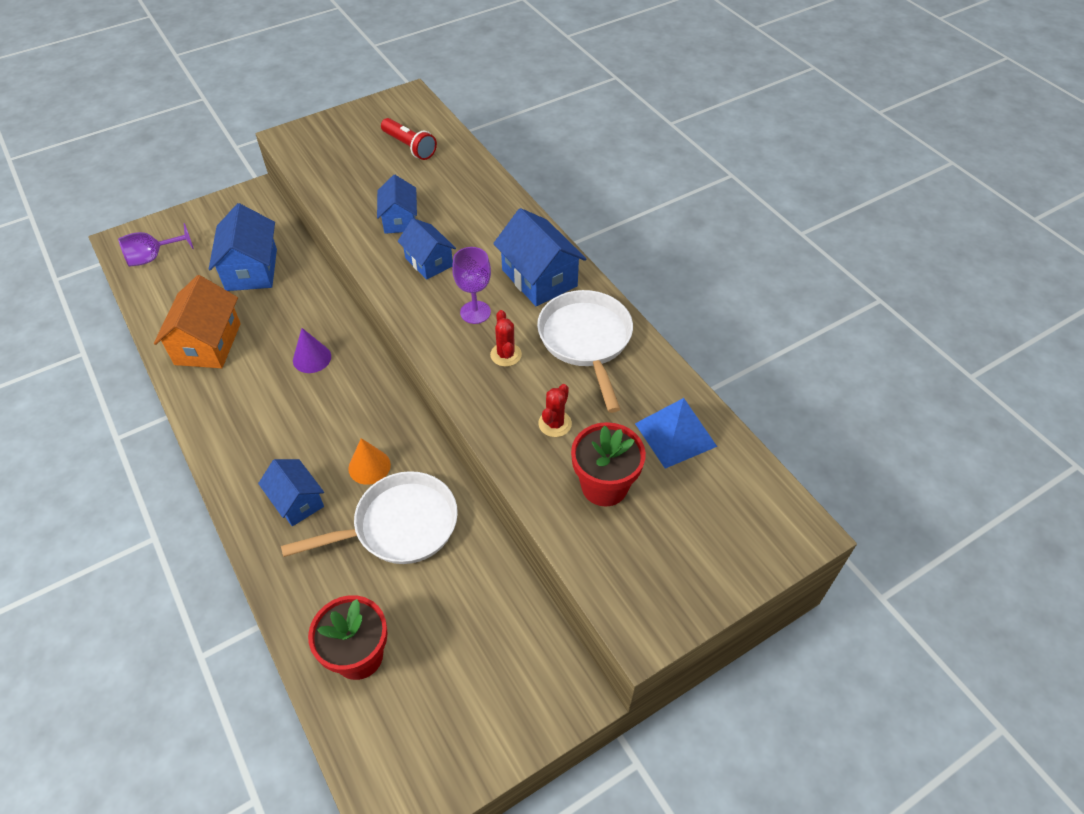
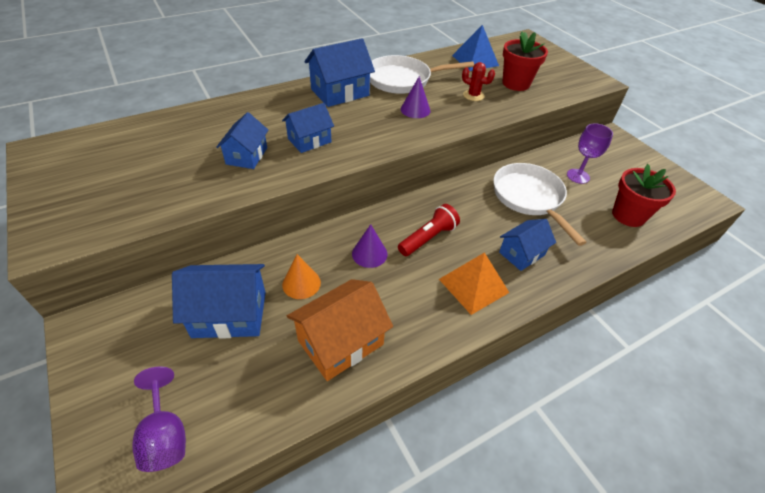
camera: 90 degrees left, 5 degrees down
orange house [154,275,241,368] -> orange house turned 45 degrees counterclockwise [287,279,393,381]
orange cone [348,438,391,485] -> orange cone moved to [282,254,321,299]
blue house [377,175,417,234] -> blue house turned 75 degrees counterclockwise [216,112,268,169]
red flashlight [381,118,437,160] -> red flashlight moved to [398,204,460,256]
purple goblet [452,247,491,324] -> purple goblet moved to [567,123,613,184]
red cactus [490,310,522,367] -> purple cone [401,76,430,118]
none -> orange pyramid [439,252,509,315]

